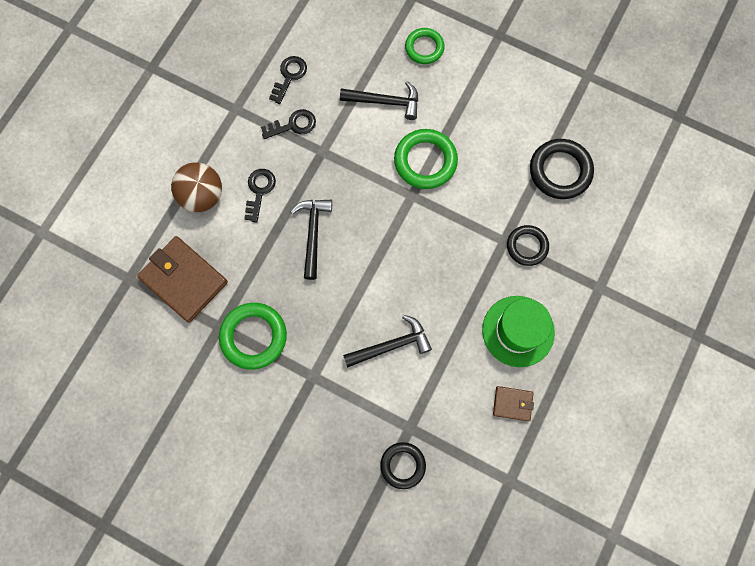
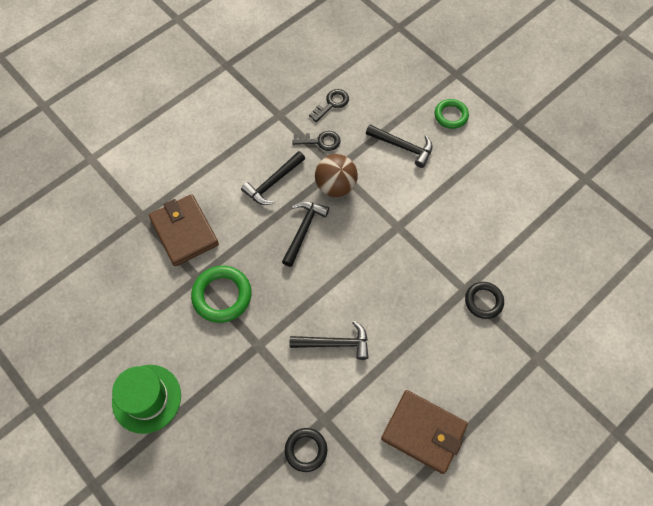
camera: 20 degrees right, 10 degrees down
brown ball [171,162,222,212] -> brown ball moved to [315,154,358,197]
black key [244,169,276,223] -> black hammer [241,151,305,205]
green ring [394,129,458,189] -> none
green hat [482,296,555,367] -> green hat moved to [112,365,181,434]
brown wallet [493,386,534,421] -> brown wallet [381,390,468,474], size x1.99
black ring [530,139,594,199] -> none

